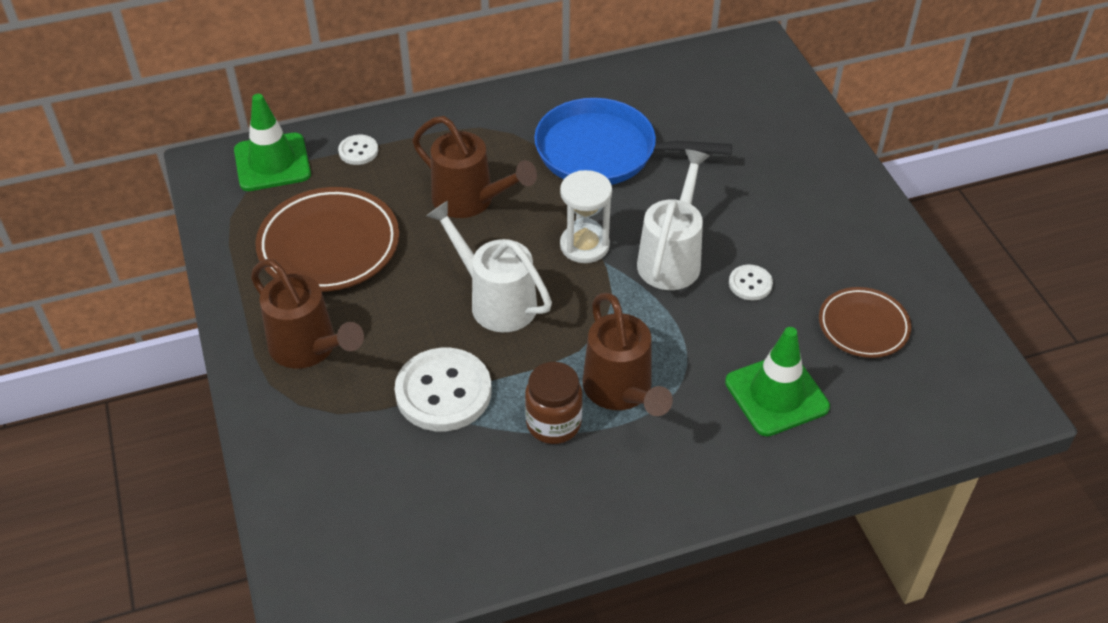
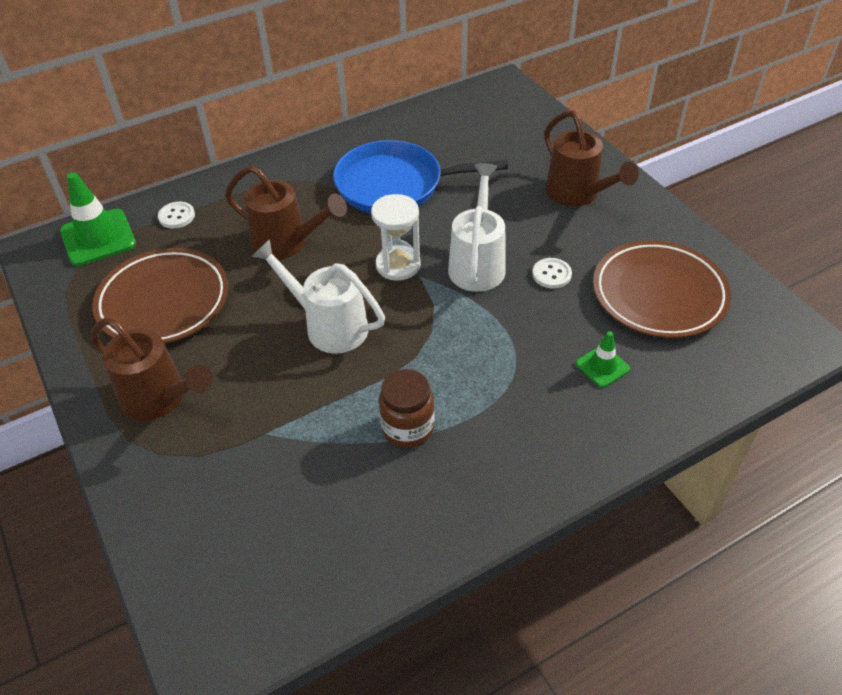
camera: 10 degrees left, 0 degrees up
white button [395,348,492,431] -> none
brown watering can [583,293,673,416] -> brown watering can moved to [544,110,639,206]
green traffic cone [725,327,830,437] -> green traffic cone [576,331,630,388], size x0.55
brown plate [819,287,911,358] -> brown plate [593,240,731,338], size x1.65

